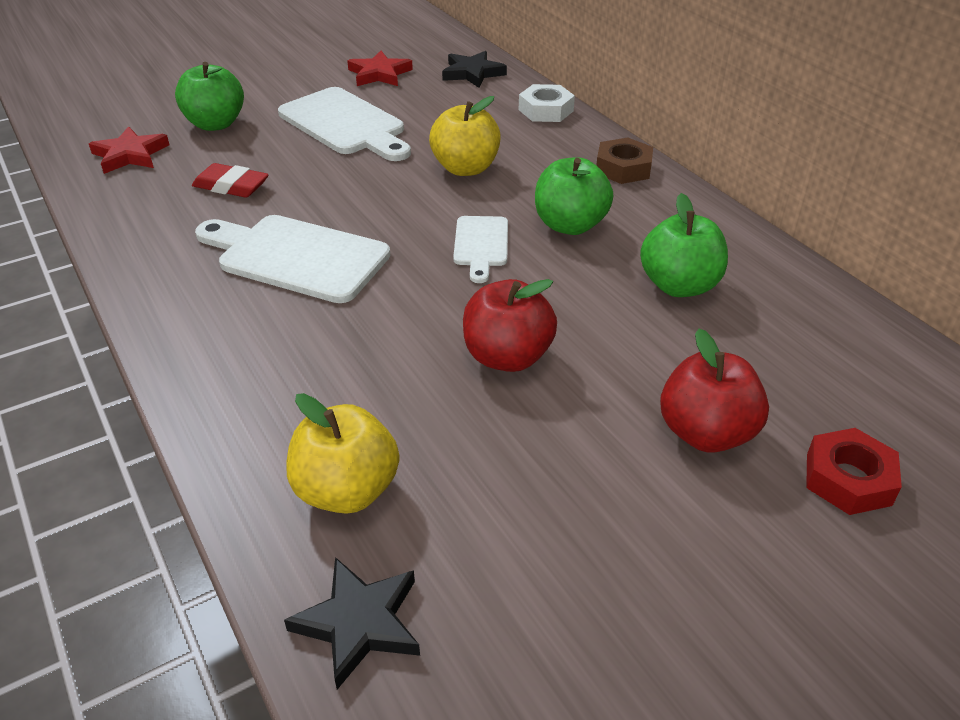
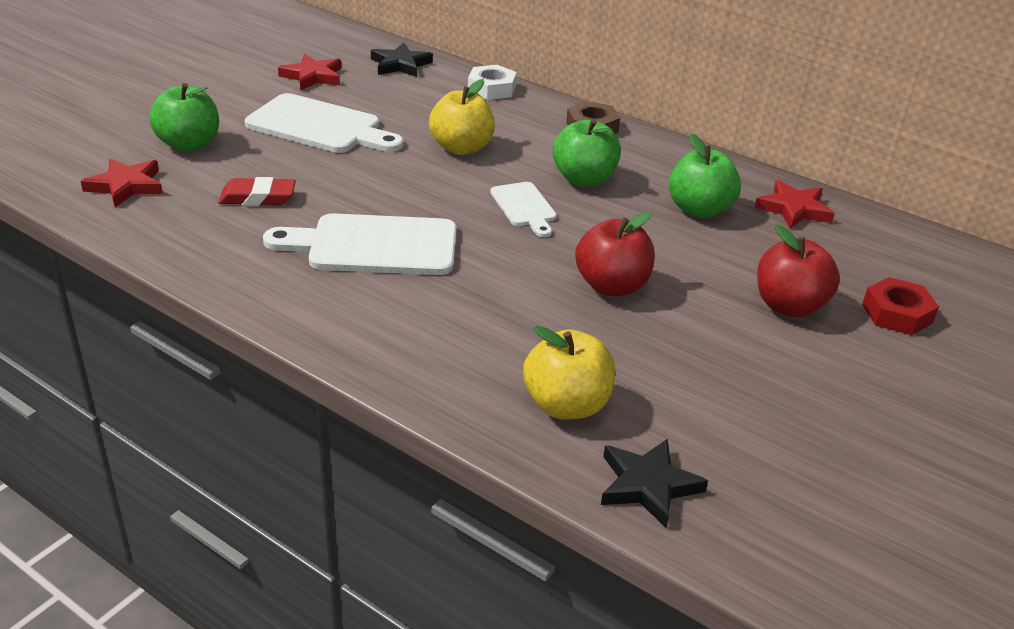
camera: 25 degrees left, 5 degrees down
none -> red star [754,180,835,229]

